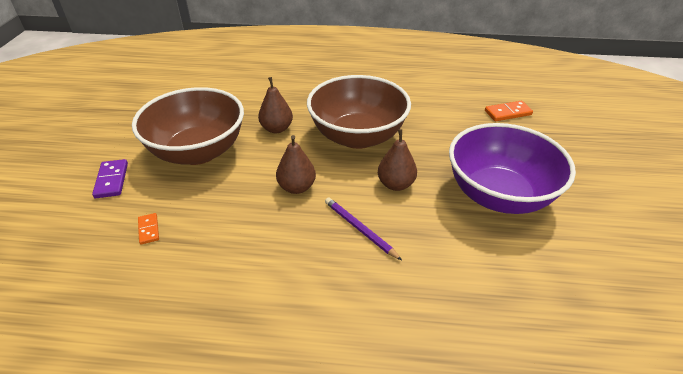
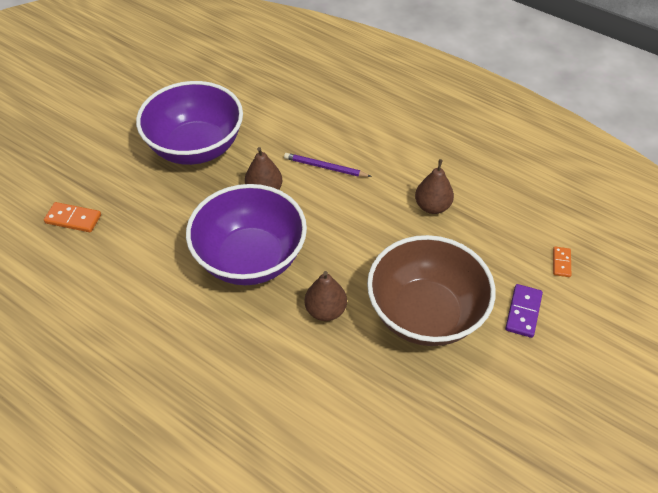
camera: 150 degrees left, 10 degrees up
orange domino [138,213,159,245] -> orange domino moved to [553,247,571,277]
brown pear [276,135,316,194] -> brown pear moved to [415,159,454,214]
brown bowl [307,75,411,149] -> purple bowl [186,184,307,285]
purple pencil [325,197,402,260] -> purple pencil turned 120 degrees clockwise [284,153,372,177]

